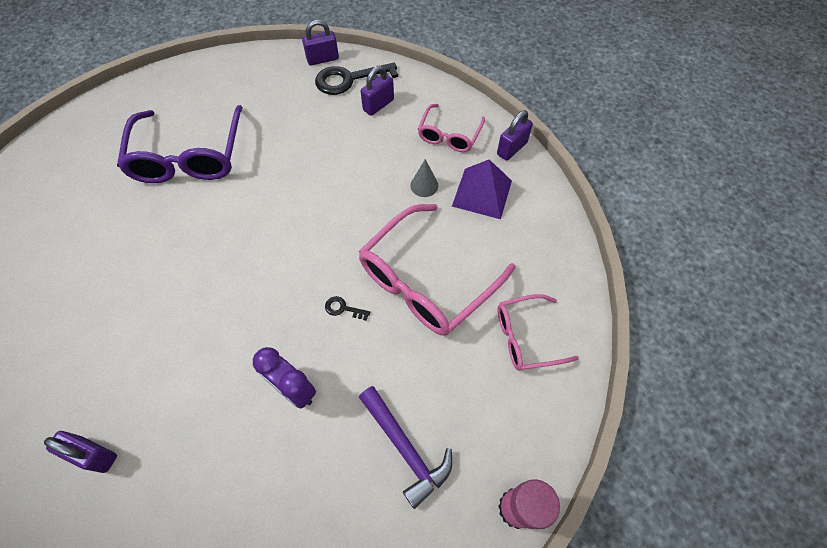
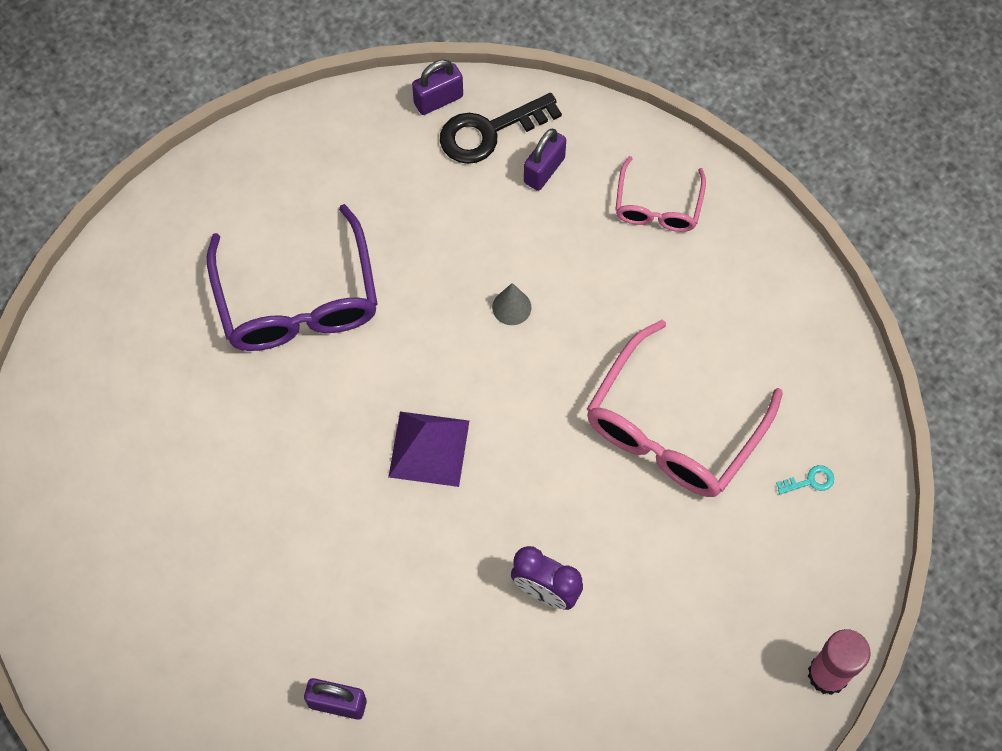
camera: 10 degrees left, 5 degrees up
black key [325,296,370,321] -> none
purple hammer [359,386,452,509] -> none
grey cone [410,159,438,197] -> grey cone moved to [492,283,531,325]
purple pyramid [452,159,512,219] -> purple pyramid moved to [388,411,469,487]
purple padlock [497,110,533,161] -> none
pink glasses [498,294,579,371] -> turquoise key [776,465,834,494]

